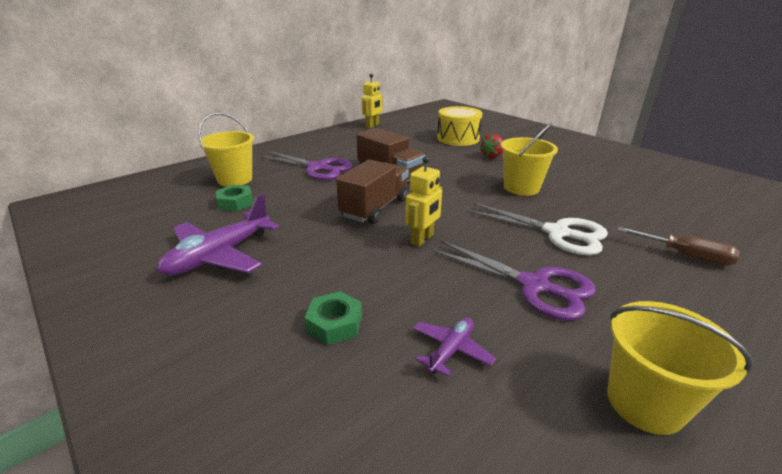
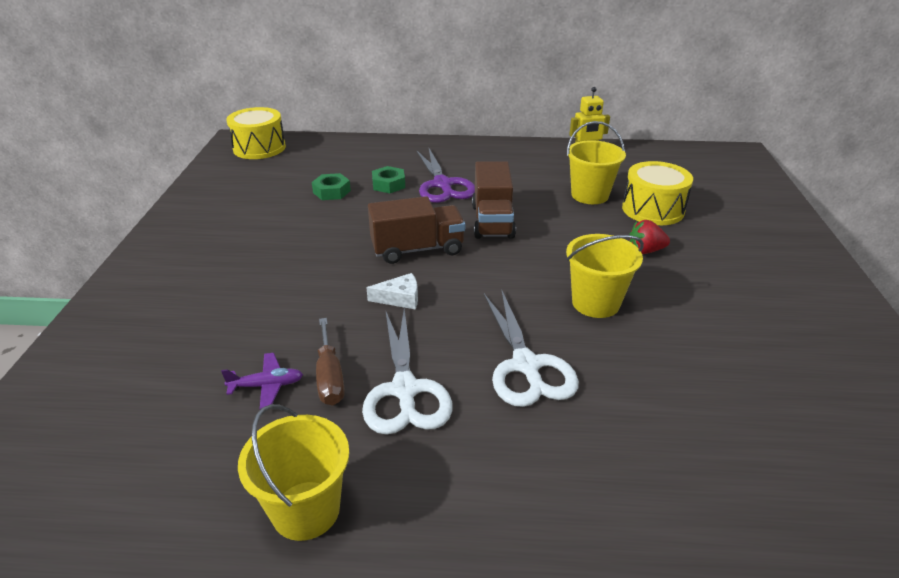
camera: 45 degrees right, 5 degrees up
purple plane [157,194,279,275] -> none
yellow bucket [198,112,254,187] -> yellow bucket moved to [567,121,626,204]
green nut [304,291,362,345] -> green nut moved to [372,166,405,193]
yellow robot [405,156,442,247] -> white cheese [366,273,418,309]
purple scissors [431,240,596,321] -> white scissors [362,308,453,435]
brown screwdriver [618,227,740,266] -> brown screwdriver moved to [316,318,345,405]
none -> yellow drum [226,107,286,159]

